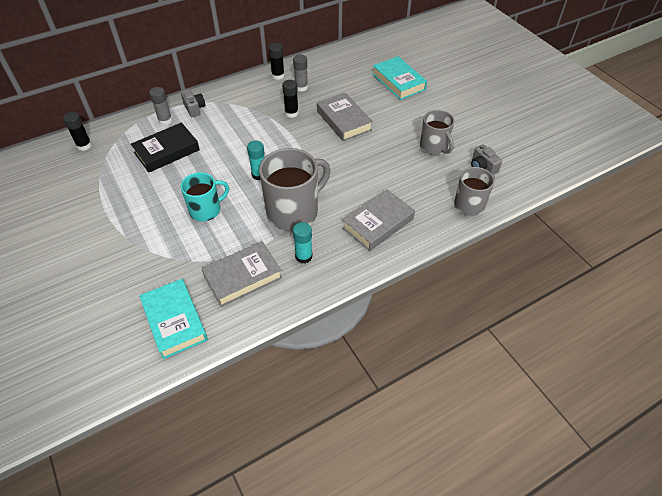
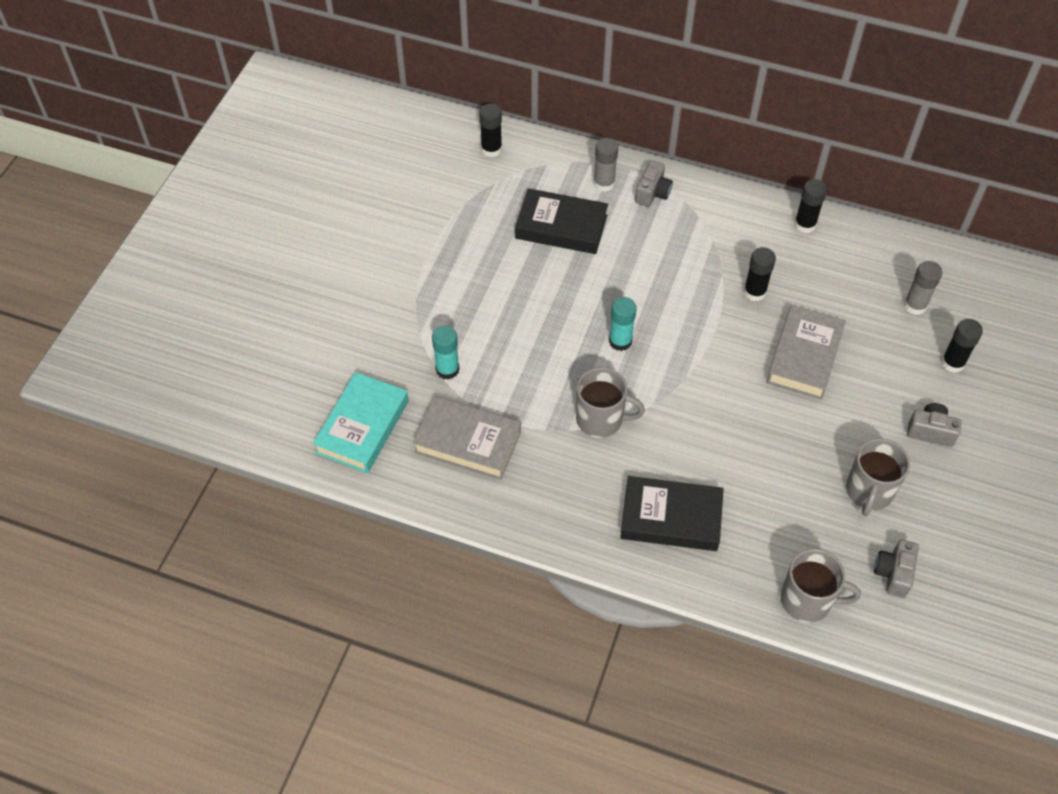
camera: 50 degrees right, 5 degrees up
turquoise mug [181,172,229,221] -> none
grey mug [259,148,330,231] -> grey mug [576,367,645,438], size x0.61
grey glue stick [293,54,308,92] -> grey glue stick moved to [904,261,943,315]
turquoise glue stick [293,222,313,263] -> turquoise glue stick moved to [432,326,460,380]
grey book [342,189,415,251] -> black book [620,476,724,551]
turquoise book [372,56,427,100] -> black glue stick [941,319,983,373]
none -> grey camera [907,403,962,447]

